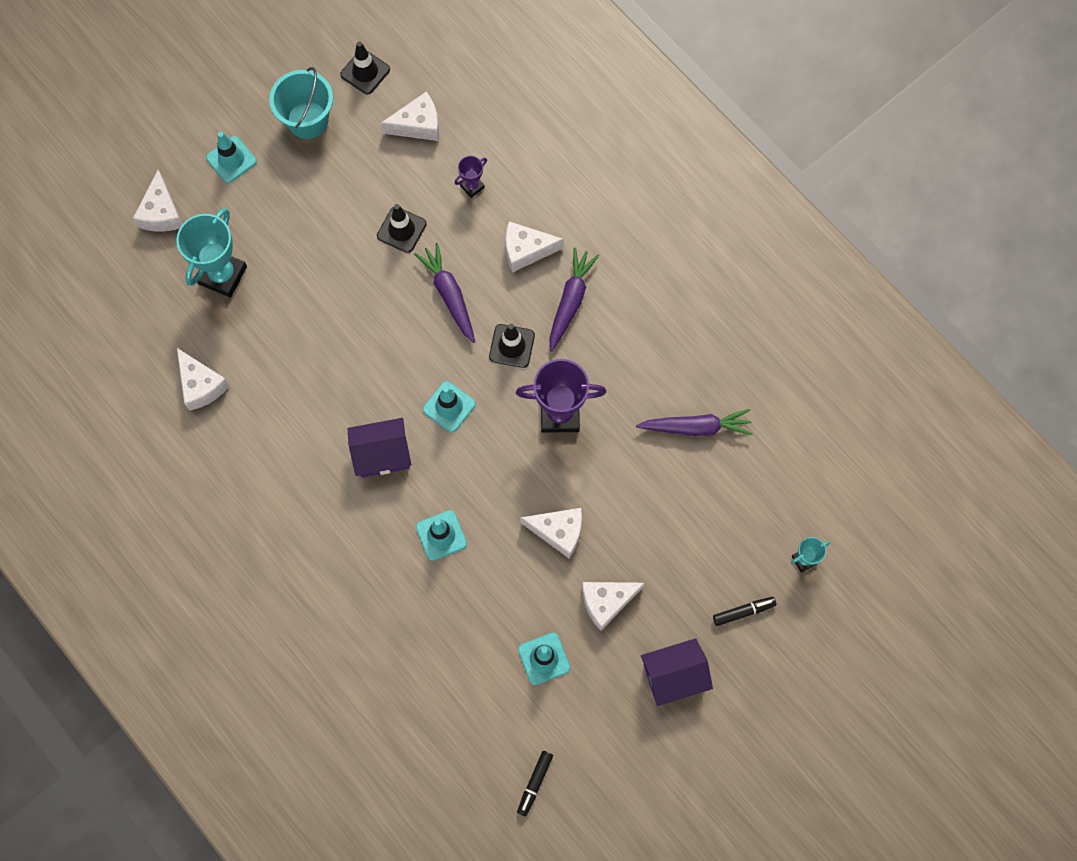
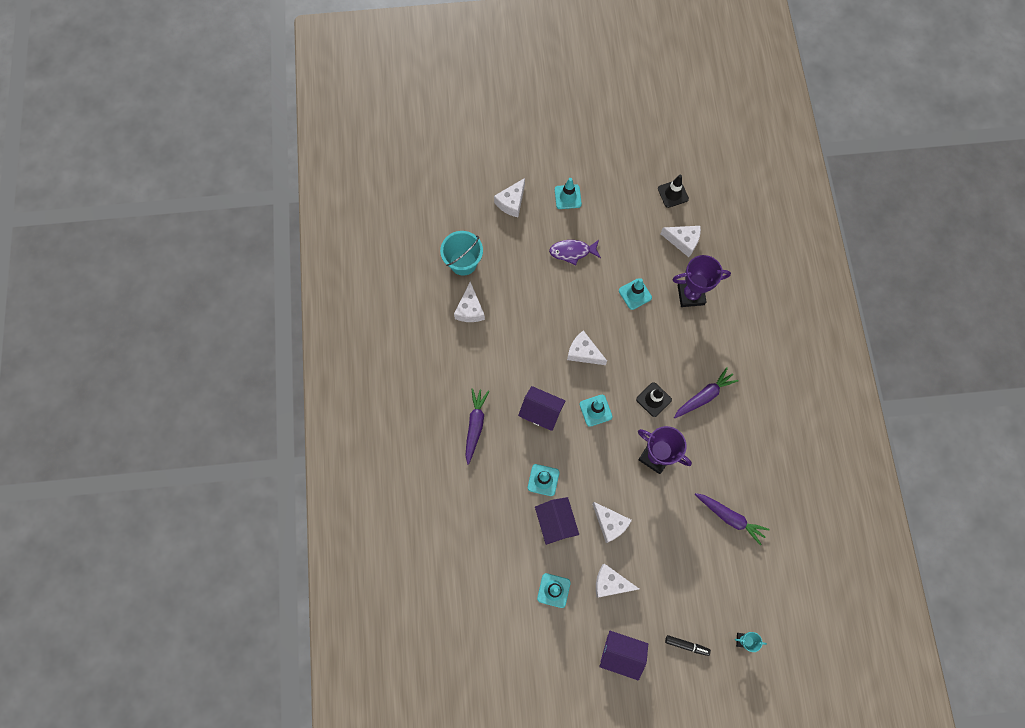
camera: 35 degrees right, 0 degrees up
turquoise trophy [176,208,247,298] -> none
turquoise bucket [269,67,333,139] -> turquoise bucket moved to [440,231,483,276]
black traffic cone [377,204,427,253] -> turquoise traffic cone [619,279,652,310]
purple carrot [414,243,475,343] -> purple carrot moved to [465,388,489,465]
purple trophy [455,156,487,198] -> purple trophy [673,255,731,307], size x2.04
white cheese [506,221,564,273] -> white cheese moved to [567,330,607,365]
black marker [517,751,553,817] -> none
none -> purple house [535,497,579,545]
none -> purple fish [549,240,601,265]

